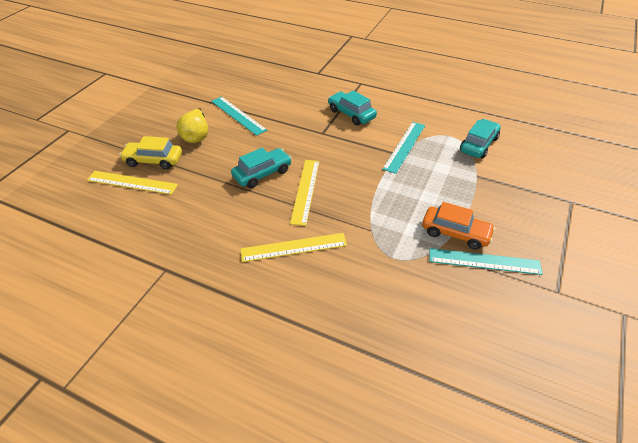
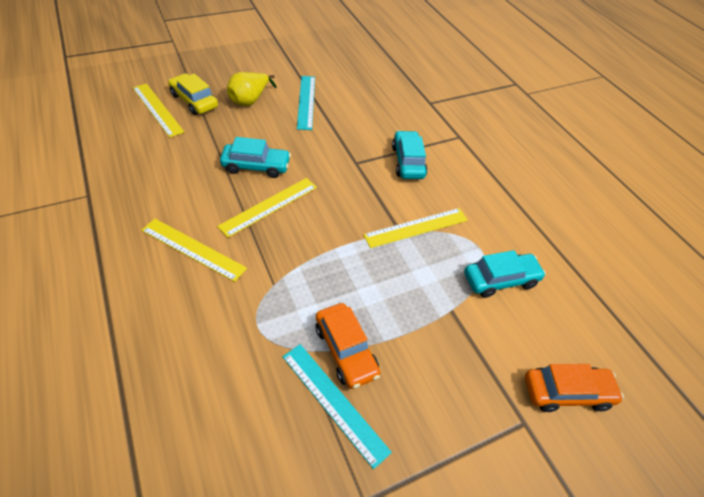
camera: 35 degrees right, 5 degrees up
turquoise ruler [382,122,425,174] -> yellow ruler [363,208,468,248]
none -> orange car [525,364,624,412]

